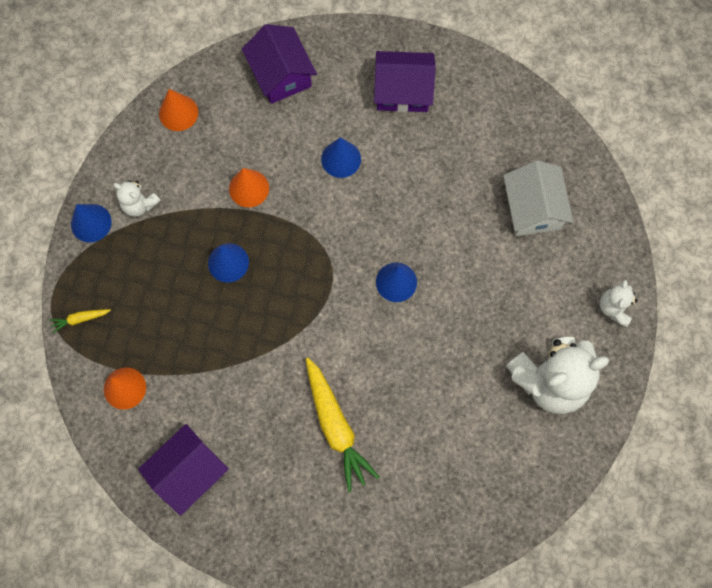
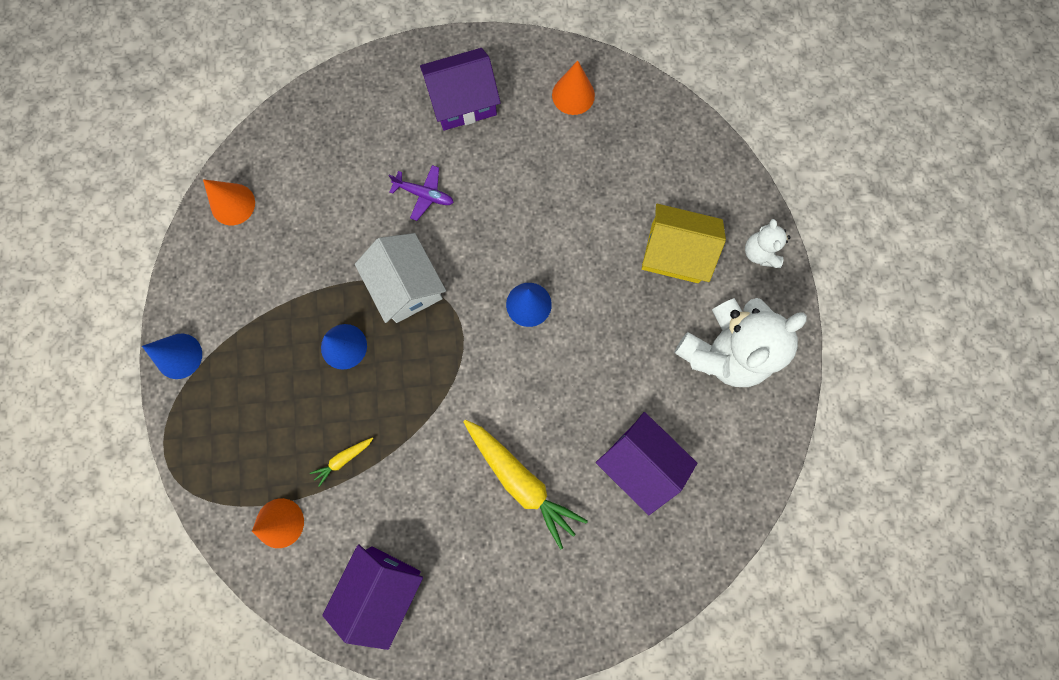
camera: 20 degrees left, 5 degrees up
yellow carrot [49,309,111,333] -> yellow carrot moved to [310,437,373,487]
white teddy bear [113,180,161,217] -> none
orange cone [229,168,269,207] -> orange cone moved to [552,60,595,115]
purple house [242,24,317,104] -> purple house moved to [596,412,697,515]
blue cone [321,137,361,178] -> purple plane [389,165,454,221]
white house [503,160,573,236] -> white house moved to [355,233,446,323]
none -> yellow house [642,204,726,283]

